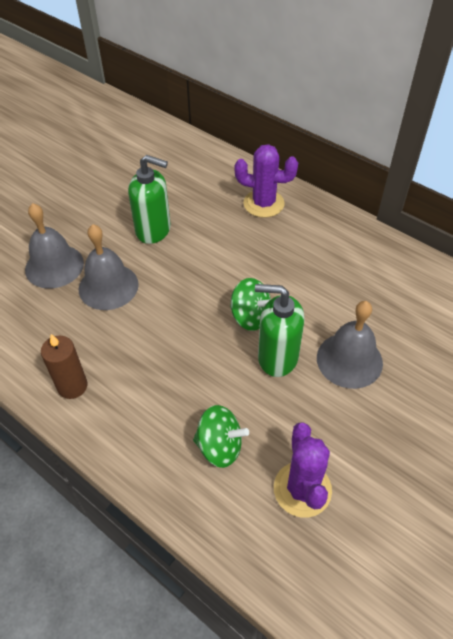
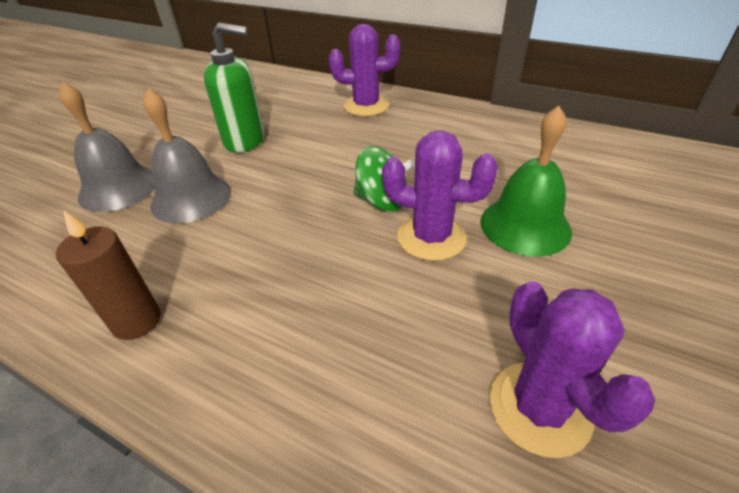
camera: 10 degrees left, 10 degrees down
green spinning top [193,405,249,468] -> none
green soap dispenser [255,284,304,377] -> purple cactus [382,130,498,261]
grey bell [317,301,383,389] -> green bell [480,106,572,257]

